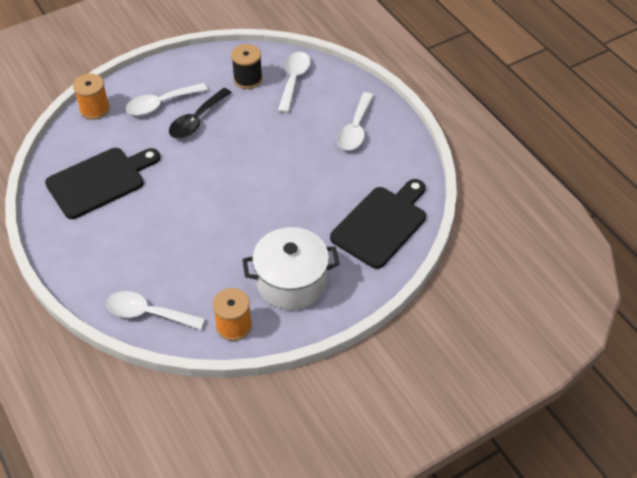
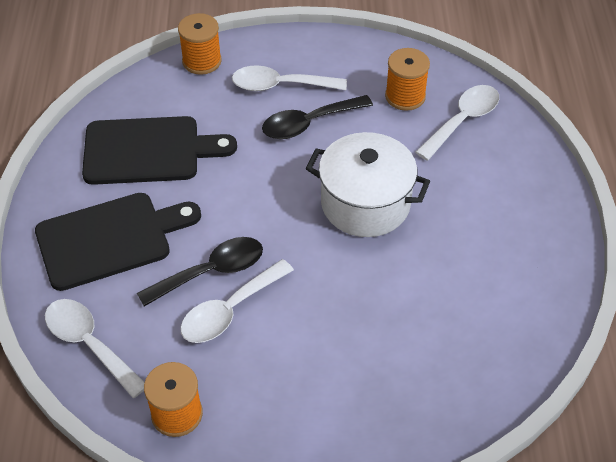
camera: 30 degrees right, 0 degrees up
black spool [231,44,263,89] -> orange spool [385,48,430,111]
white pot [242,227,340,310] -> white pot moved to [306,132,430,237]
black cutting board [330,179,426,269] -> black cutting board moved to [35,193,201,291]
white spoon [337,92,374,150] -> white spoon moved to [180,259,294,343]
none -> black spoon [137,237,263,307]

